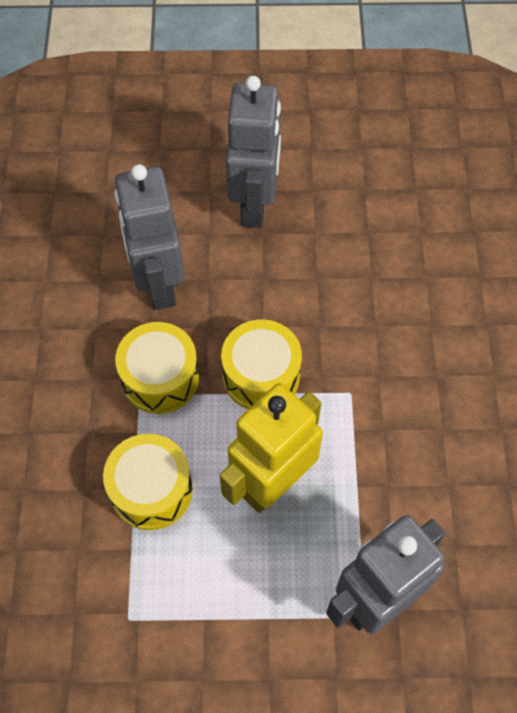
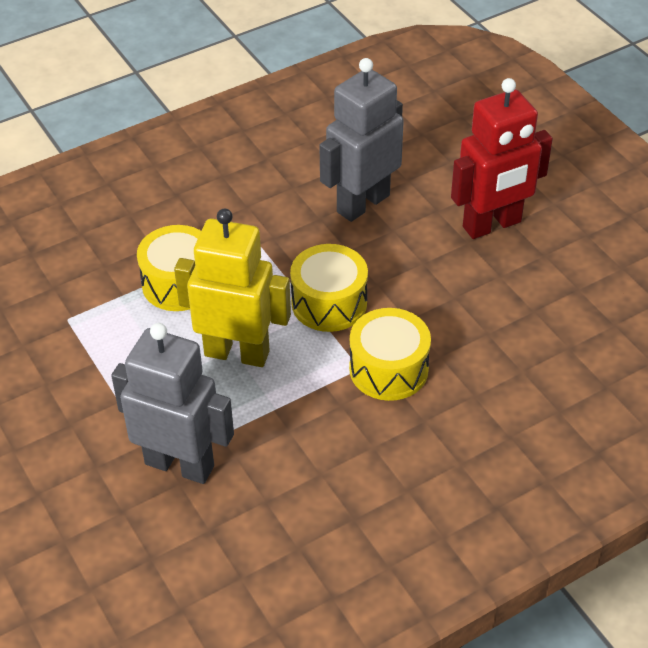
camera: 60 degrees right, 15 degrees down
yellow drum [115,322,199,414] -> yellow drum moved to [349,308,431,401]
grey robot [226,76,281,228] -> red robot [451,78,553,239]

